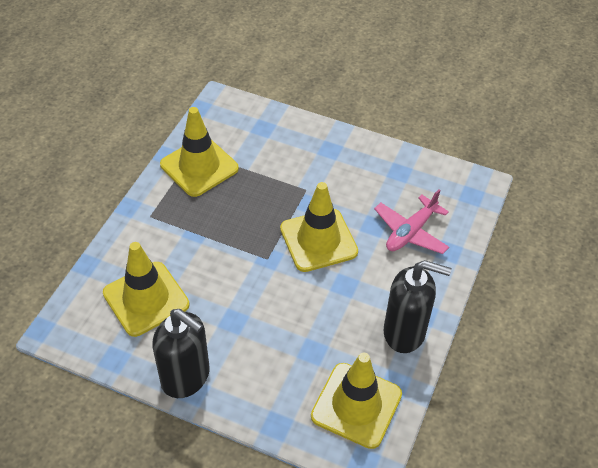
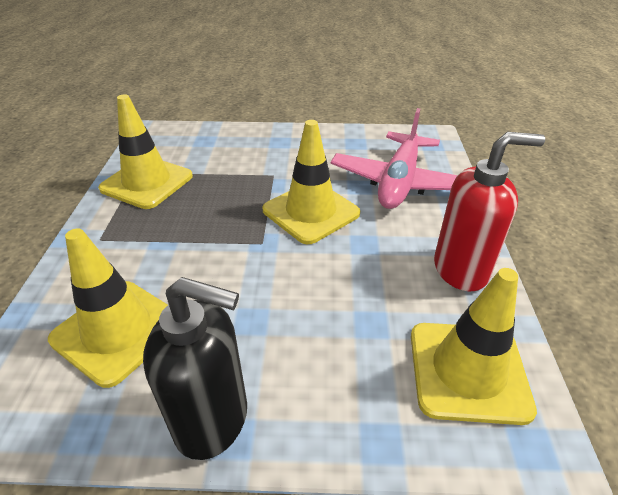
camera: 20 degrees left, 10 degrees down
pink plane [374,189,449,254] -> pink plane [331,108,458,209], size x1.51
black soap dispenser [384,260,451,353] -> red soap dispenser [434,132,545,291]

